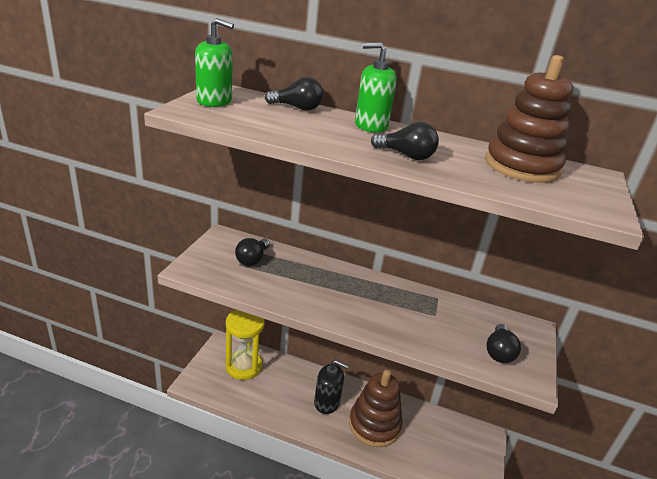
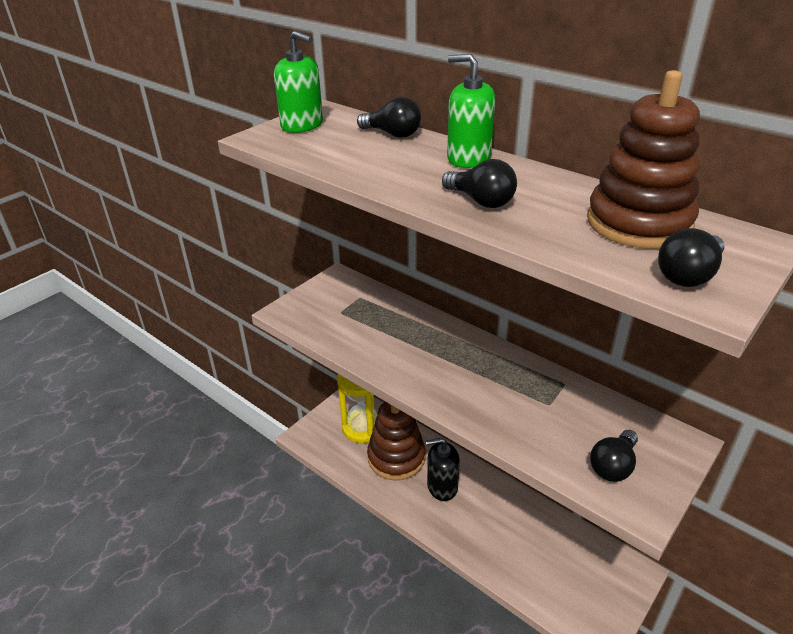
camera: 25 degrees right, 5 degrees up
black light bulb [235,238,270,266] -> black light bulb moved to [658,228,725,287]
black soap dispenser [314,360,349,414] -> black soap dispenser turned 135 degrees clockwise [426,437,460,501]
brown stacking toy [349,370,402,447] -> brown stacking toy moved to [367,402,426,481]

